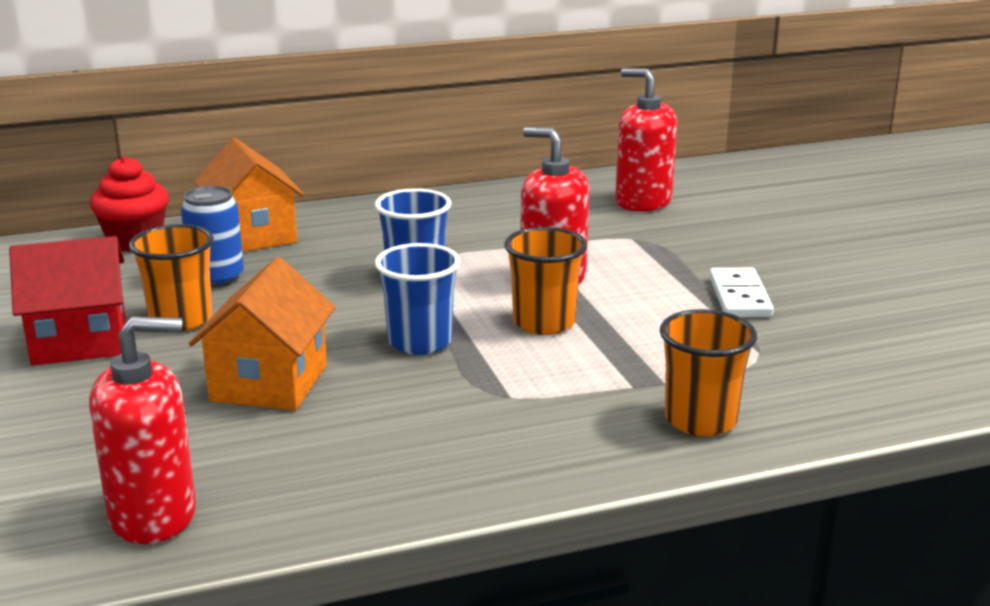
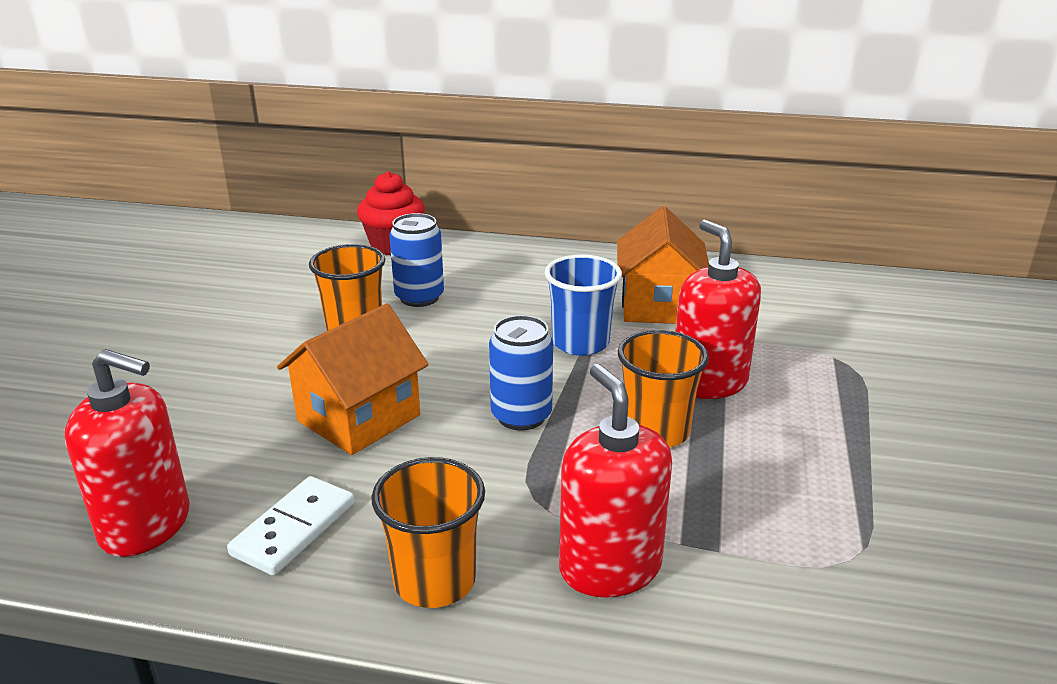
camera: 30 degrees right, 5 degrees up
red house [9,236,126,365] -> none
orange house [194,138,304,252] -> orange house moved to [617,206,709,324]
blue cup [375,243,461,355] -> blue can [489,315,553,431]
red soap dispenser [615,68,677,212] -> red soap dispenser moved to [559,364,672,598]
orange cup [660,309,757,436] -> orange cup moved to [371,457,485,608]
white domino [709,268,774,317] -> white domino moved to [227,476,354,576]

